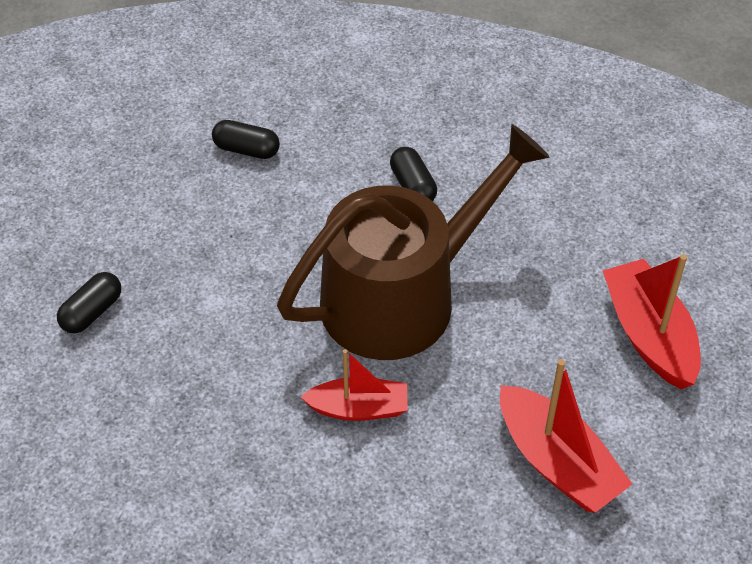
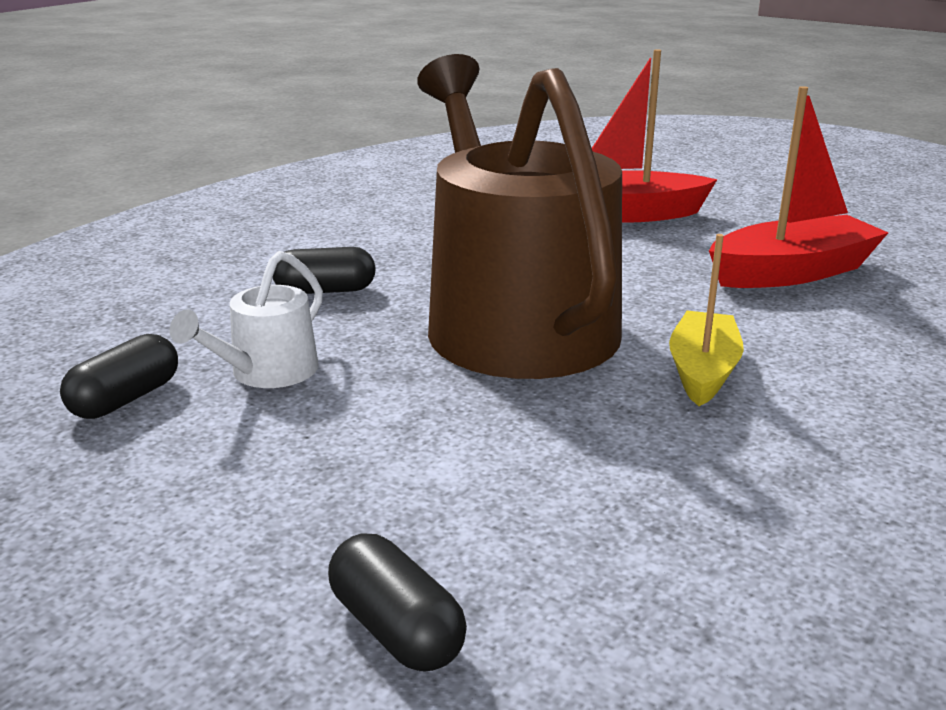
camera: 75 degrees left, 25 degrees down
red boat [301,349,408,421] -> yellow boat [669,234,744,406]
none -> white watering can [170,251,323,388]

